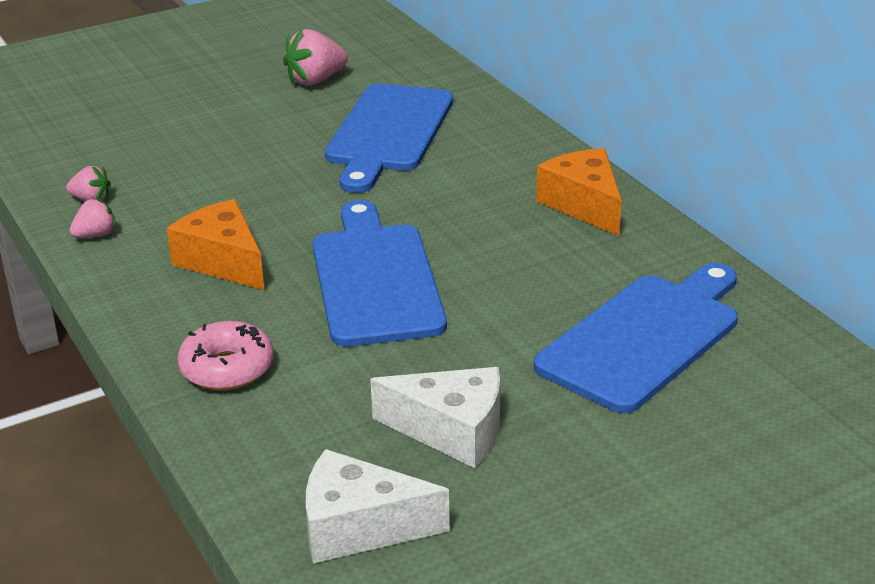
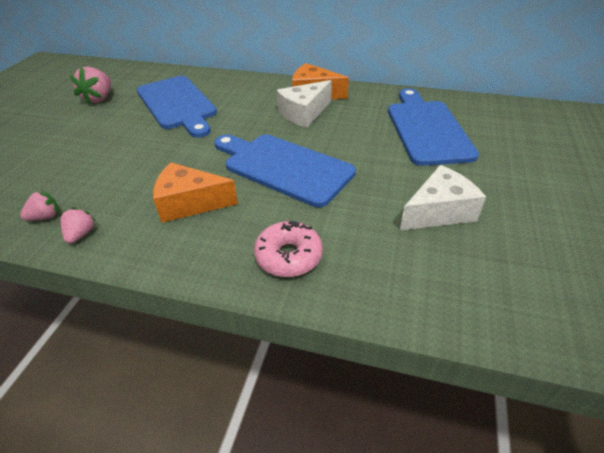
camera: 45 degrees left, 10 degrees up
white cheese [306,449,450,563] -> white cheese moved to [277,80,332,128]

